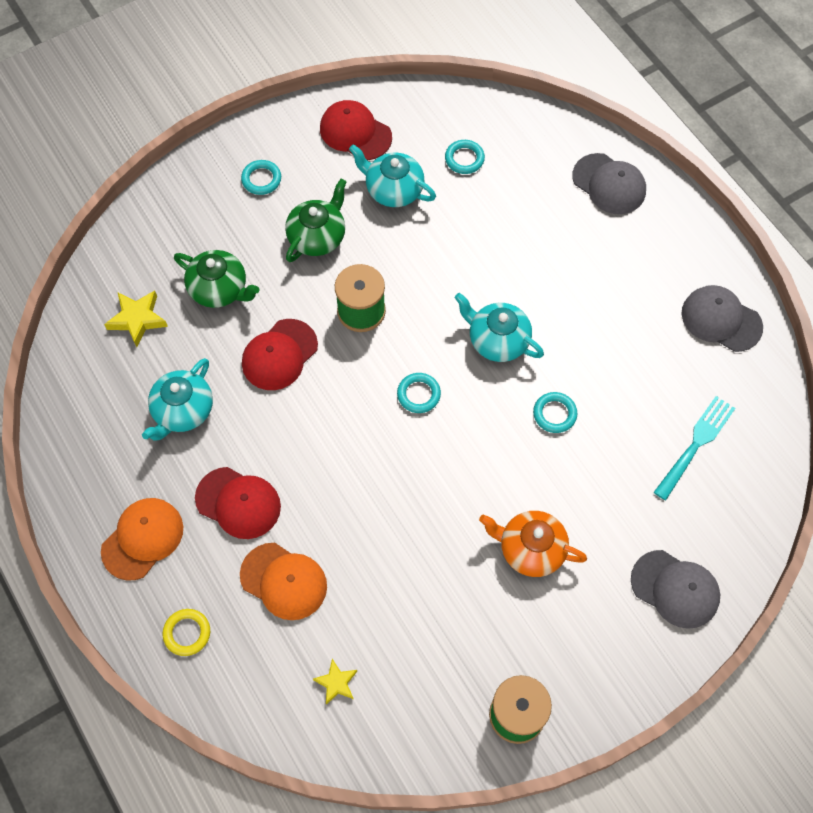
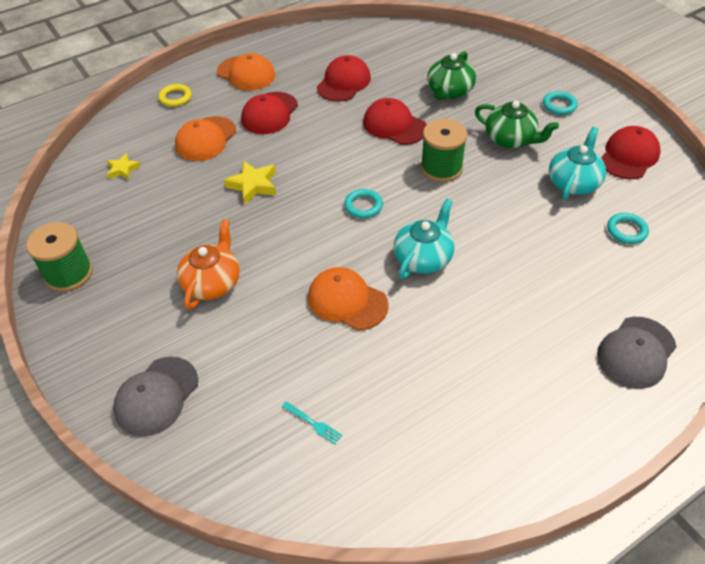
camera: 90 degrees right, 15 degrees down
yellow star [104,291,168,347] -> yellow star moved to [224,161,276,205]
turquoise teapot [142,358,213,441] -> red cap [317,55,371,101]
turquoise ring [533,392,577,433] -> orange cap [308,267,389,330]
turquoise fork [654,396,736,500] -> turquoise fork [282,401,342,445], size x0.50
grey cap [682,285,763,352] -> none

